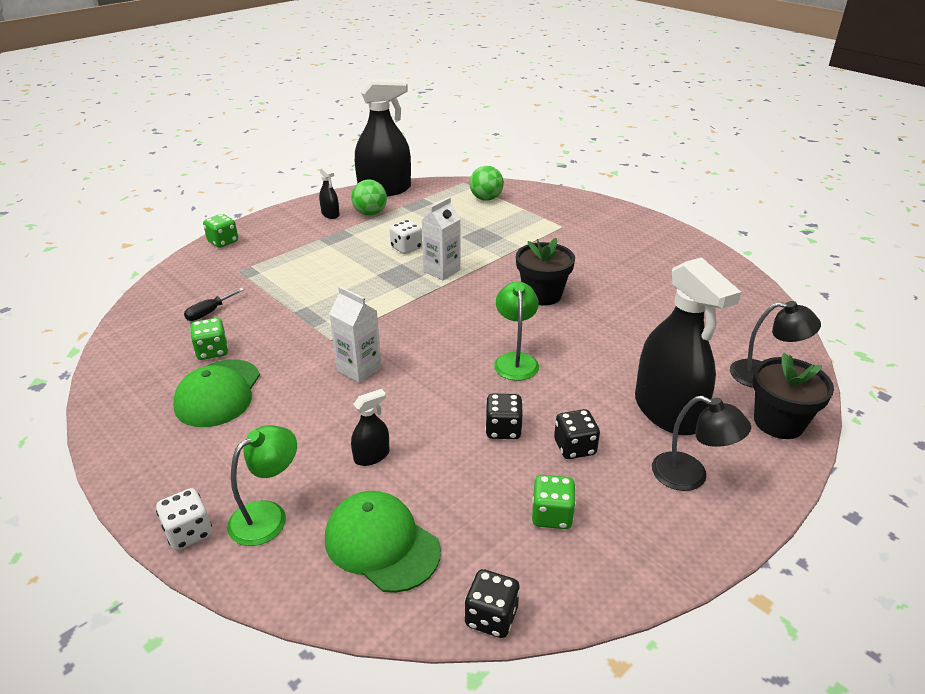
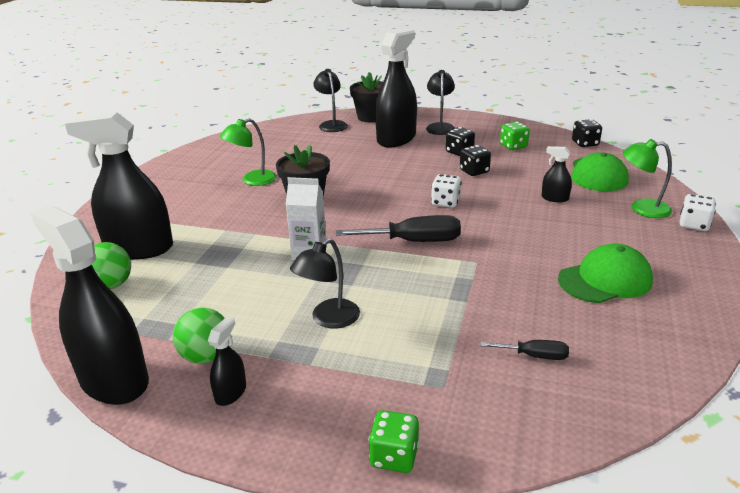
camera: 120 degrees left, 5 degrees down
green dice [190,318,228,360] -> none
white carton [329,286,382,383] -> none
white dice [390,220,422,254] -> white dice moved to [431,174,462,208]
green lamp [494,282,539,381] -> green lamp moved to [220,118,277,186]
none -> black spray bottle [65,112,173,260]
none -> black lamp [290,238,360,328]
none -> black screwdriver [336,215,461,242]

